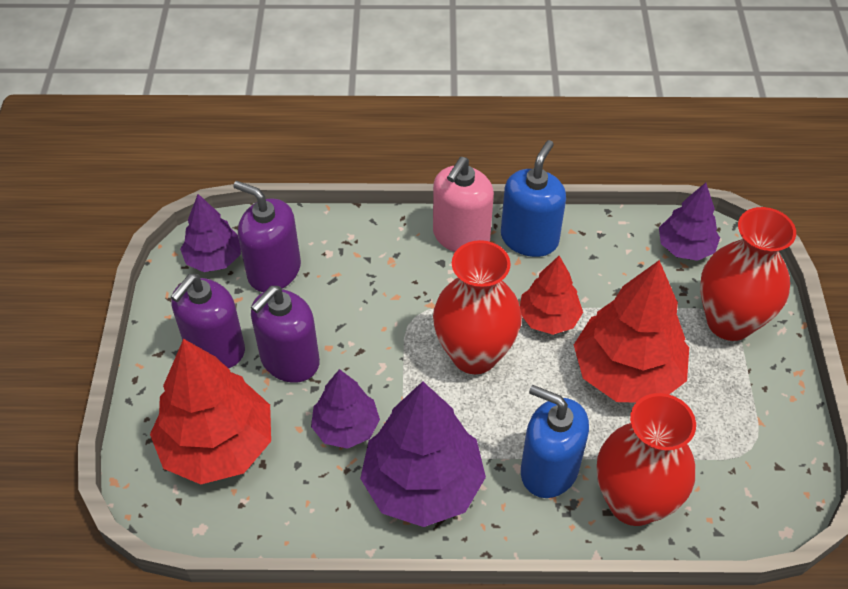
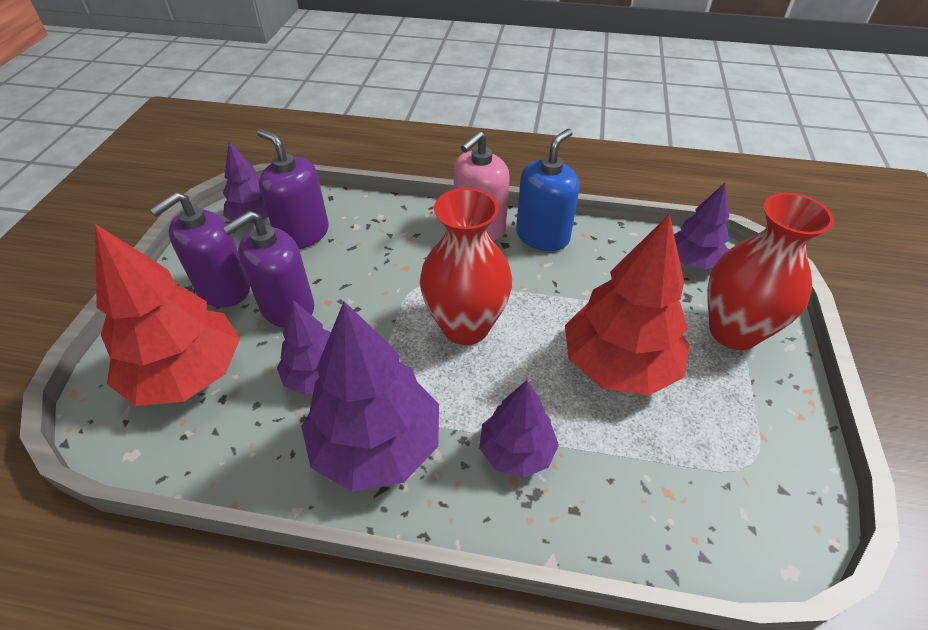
camera: 10 degrees right, 5 degrees down
red tree [520,256,583,335] -> none
blue soap dispenser [521,385,589,498] -> purple tree [479,380,559,478]
red vase [597,393,696,526] -> none

